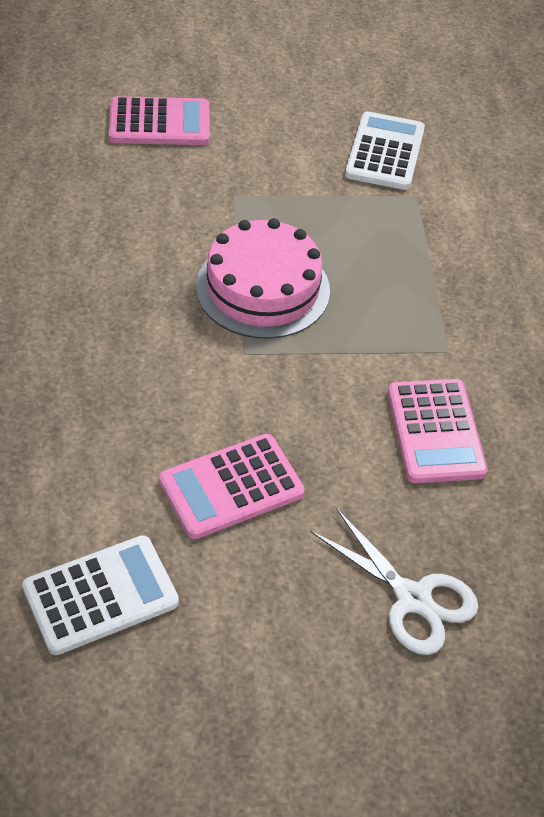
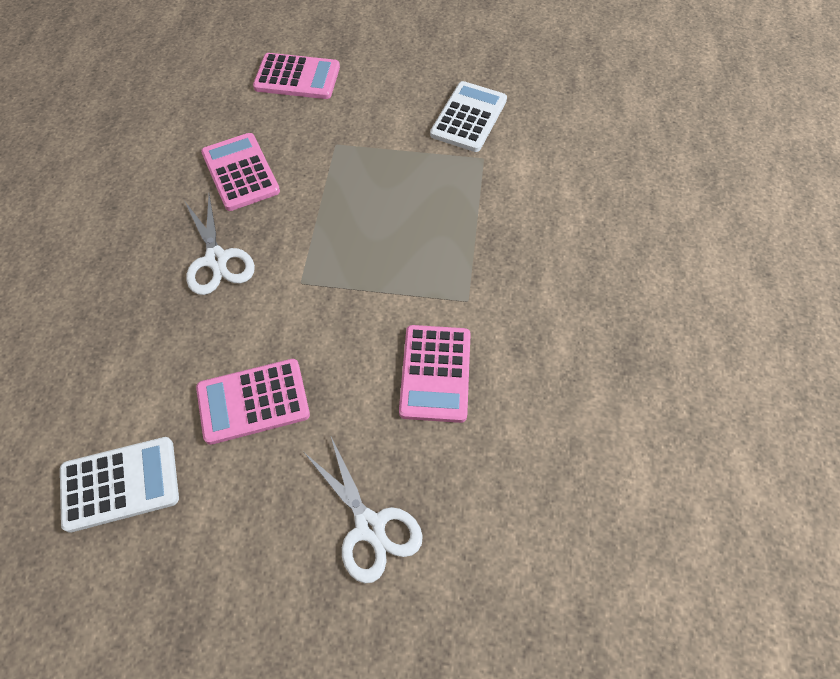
camera: 15 degrees right, 10 degrees up
pink cake [196,218,330,339] -> none
none -> white scissors [185,195,255,295]
none -> pink calculator [201,133,280,211]

